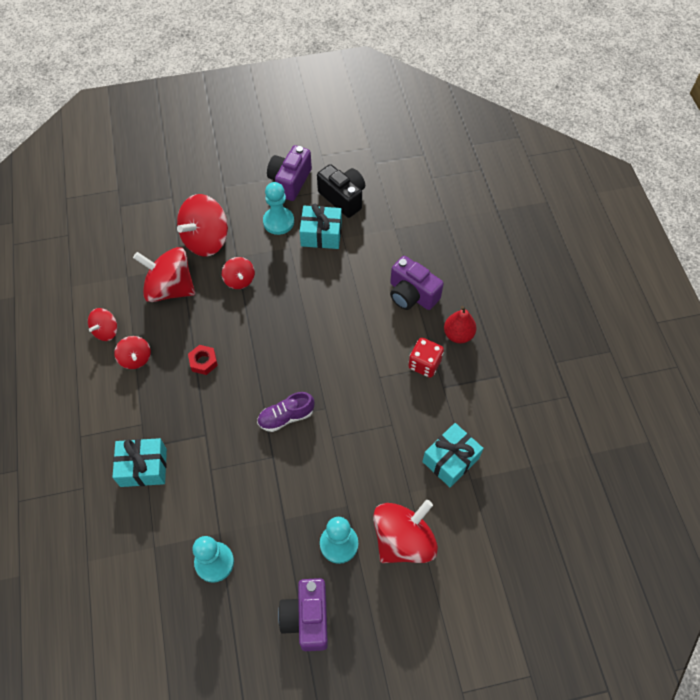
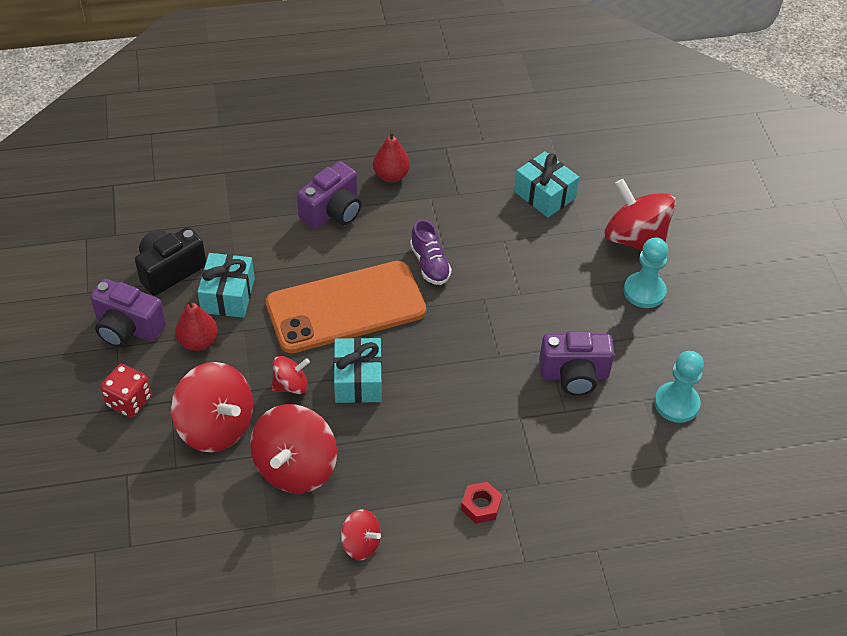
camera: 90 degrees left, 10 degrees down
turquoise gift [112,438,167,487] -> turquoise gift moved to [334,337,382,403]
red spinning top [114,336,151,369] -> none
red nut [188,345,218,375] -> red nut moved to [461,482,502,524]
purple shoe [257,392,315,432] -> purple shoe moved to [410,219,452,285]
turquoise pawn [263,182,294,235] -> red pear [175,299,218,351]
purple camera [278,578,328,651] -> purple camera moved to [539,331,615,396]
red dice [408,338,444,378] -> red dice moved to [100,364,152,417]
none -> orange phone [266,261,426,353]

